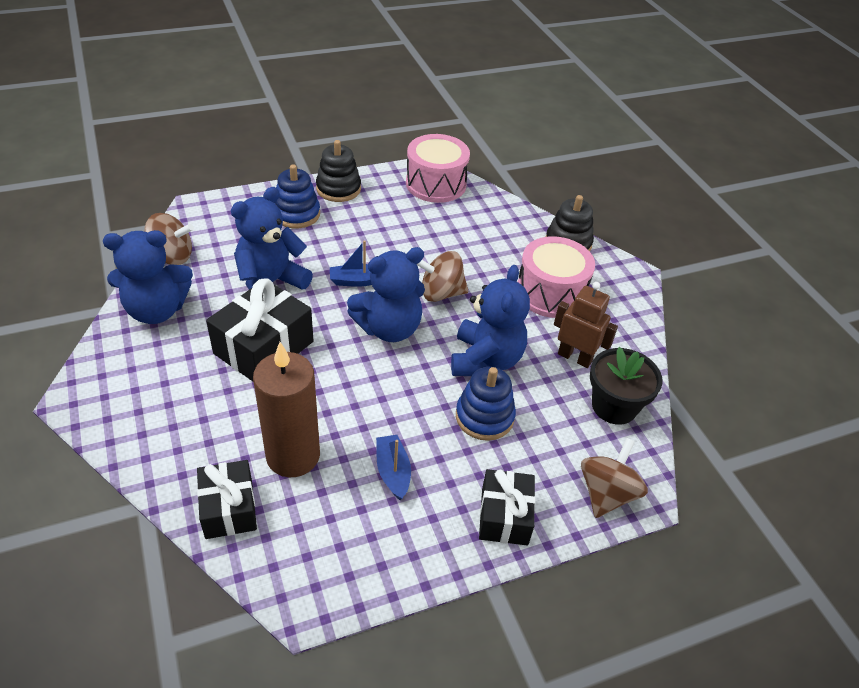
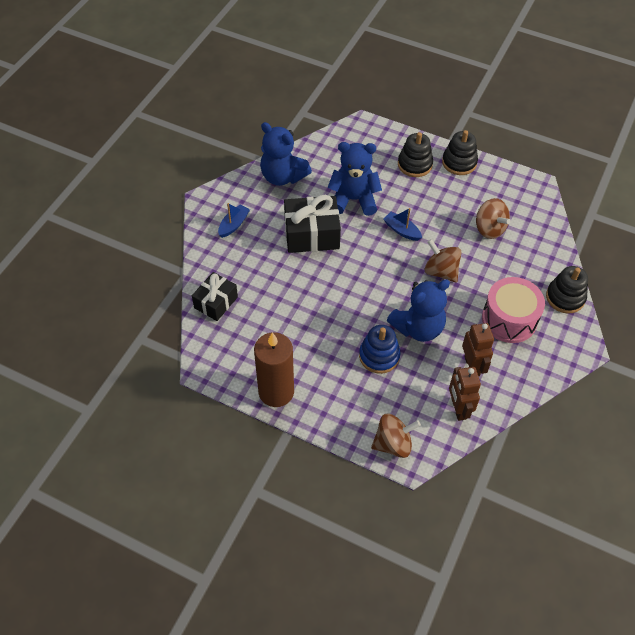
camera: 50 degrees right, 10 degrees up
brown spinning top [144,213,194,265] -> brown spinning top moved to [476,198,511,239]
brown candle [253,342,320,477] -> brown candle moved to [254,332,294,407]
blue stacking toy [275,165,320,228] -> black stacking toy [398,132,433,177]
blue teddy bear [347,247,425,342] -> none
blue boat [376,435,411,500] -> blue boat moved to [218,203,250,238]
pink drum [406,134,470,203] -> none
black gift [479,469,535,545] -> none
black flower pot [590,347,663,425] -> brown robot [449,367,481,421]

